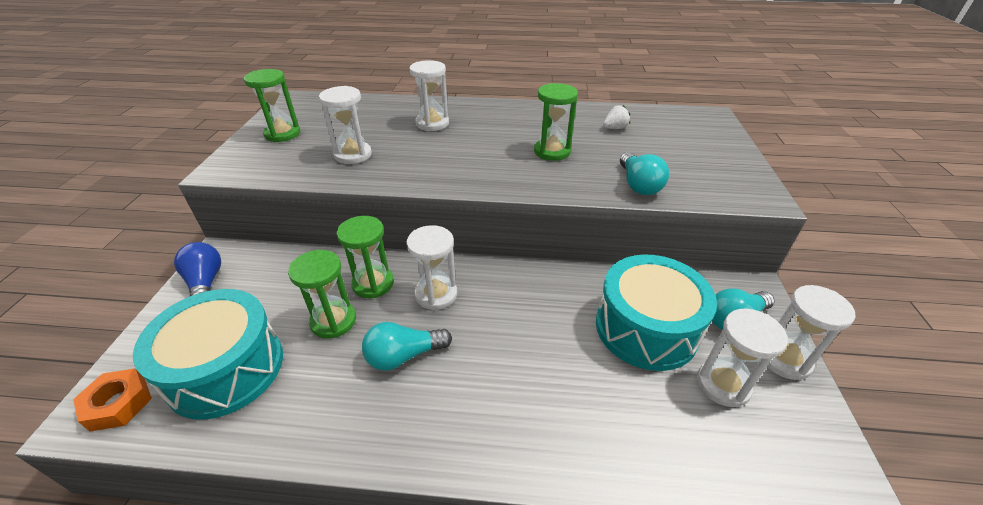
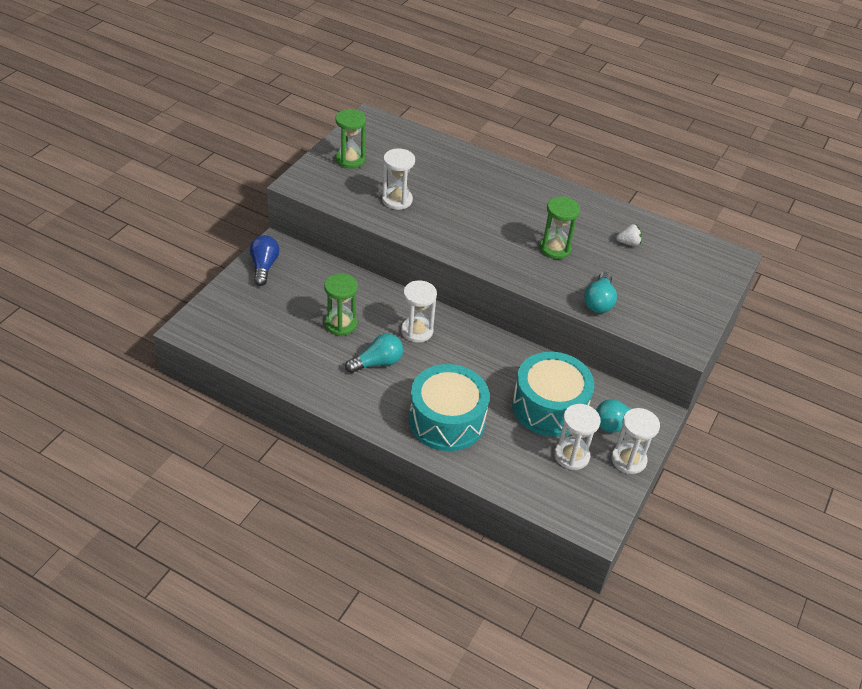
camera: 20 degrees right, 5 degrees up
orange nut [73,368,152,432] -> none
turquoise drum [133,289,283,420] -> turquoise drum moved to [409,364,490,451]
green hourglass [337,216,394,298] -> none
turquoise light bulb [362,322,452,371] -> turquoise light bulb turned 150 degrees clockwise [345,333,403,373]
white hourglass [409,60,449,131] -> none

